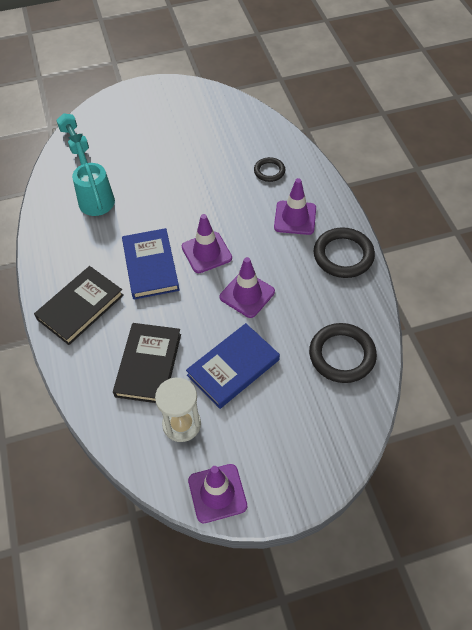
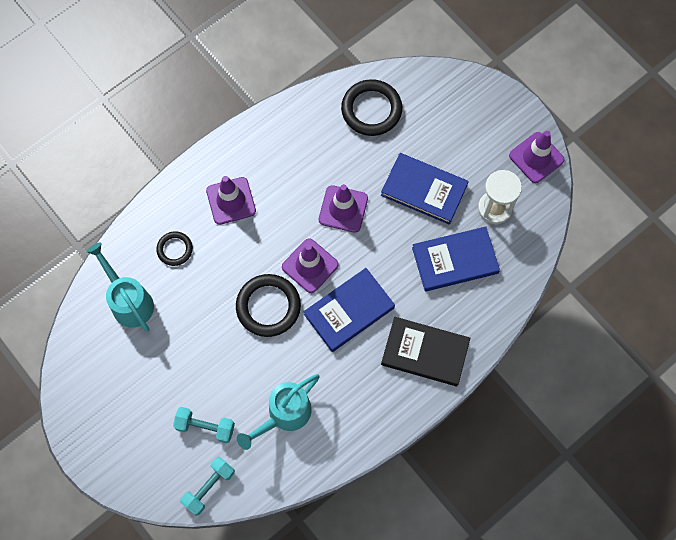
camera: 115 degrees left, 15 degrees up
black book [113,323,181,403] -> blue book [412,226,500,292]
black ring [314,227,375,278] -> black ring moved to [236,274,301,337]
none -> turquoise watering can [86,242,154,332]
none -> turquoise dumbbell [173,407,235,443]

